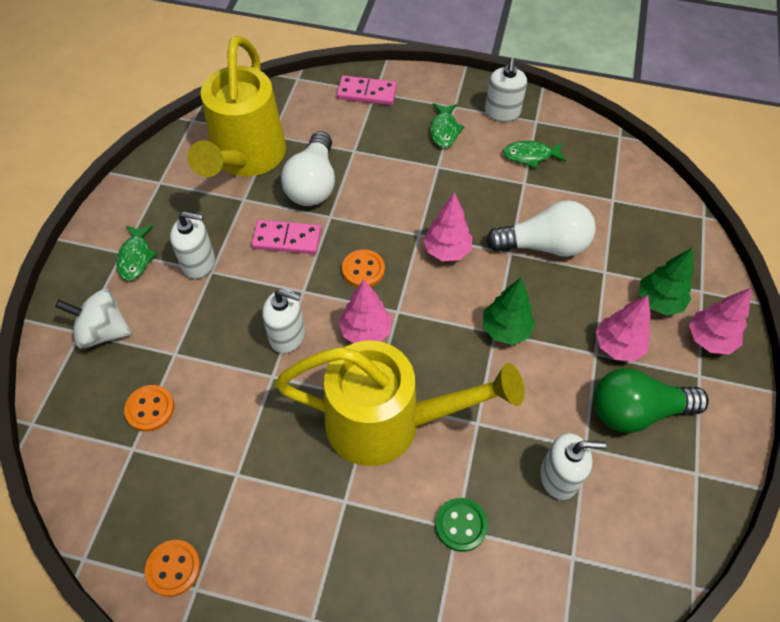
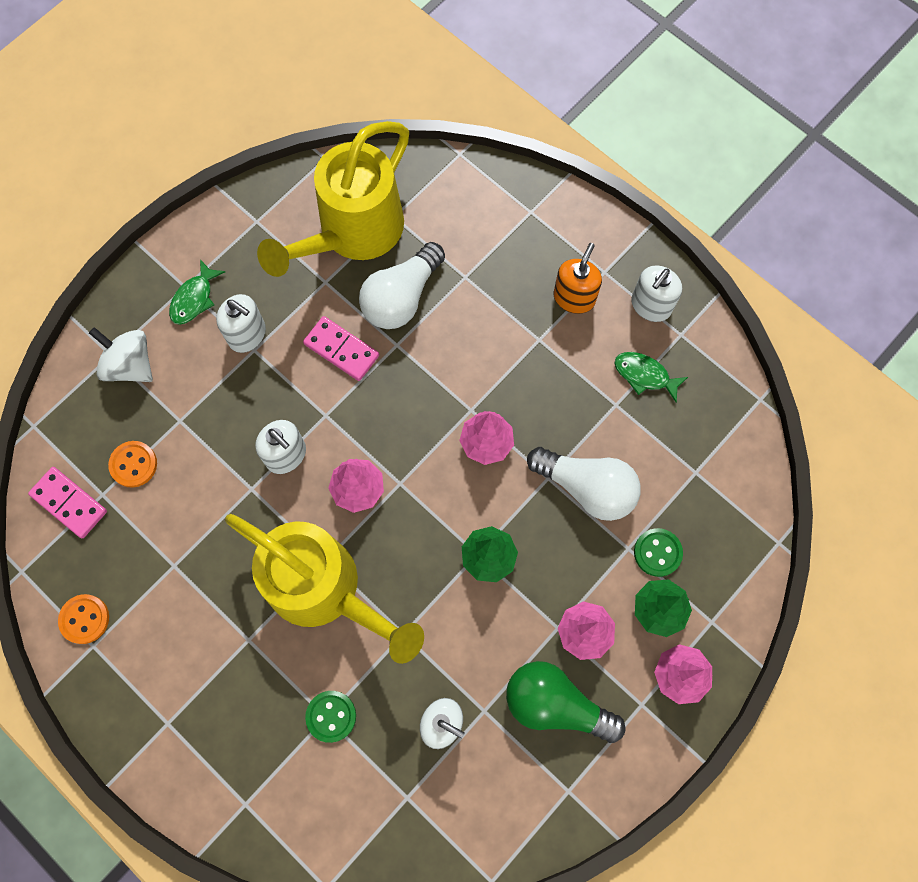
camera: 30 degrees right, 15 degrees up
pink domino [337,76,397,105] -> pink domino moved to [28,467,107,538]
orange button [342,249,385,287] -> none
green fish [430,103,465,148] -> orange soap dispenser [554,243,602,314]
none -> green button [634,528,683,577]

